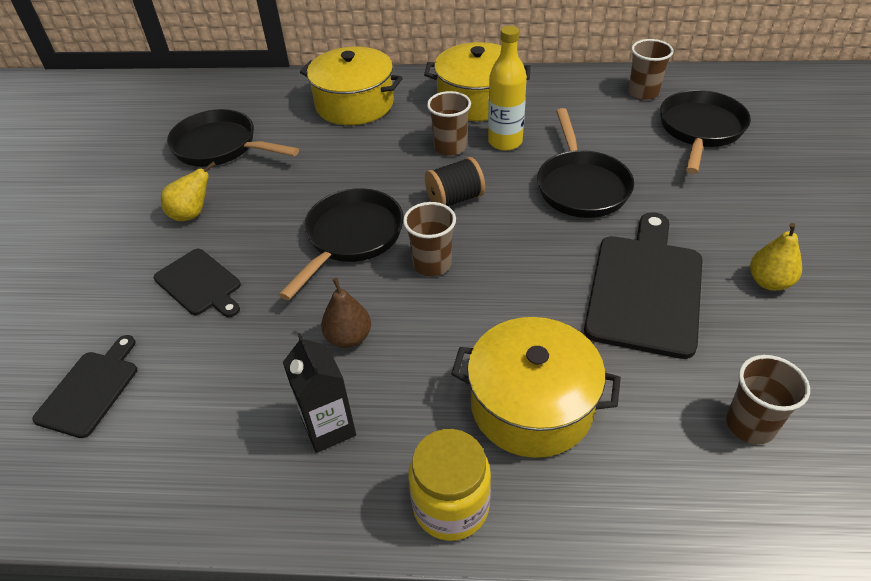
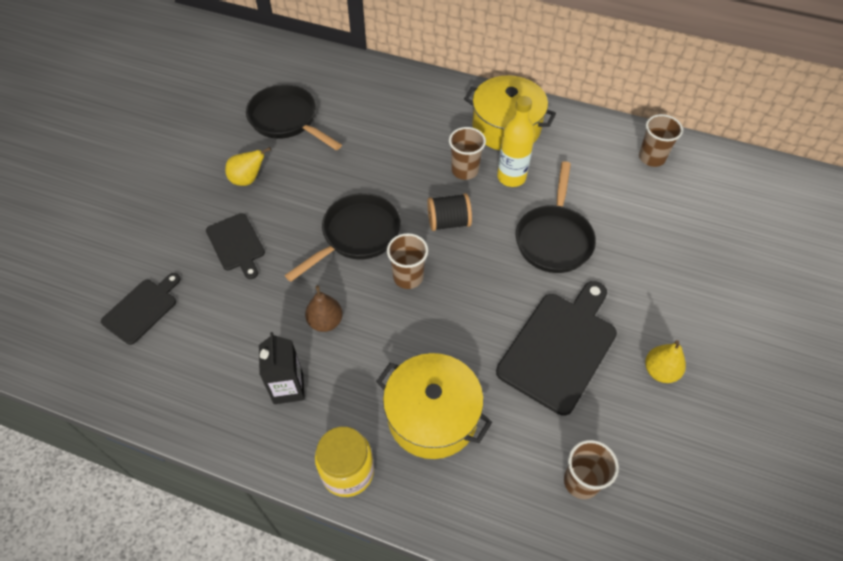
camera: 15 degrees right, 10 degrees up
yellow pot [300,47,403,125] -> none
black pan [660,90,751,174] -> none

